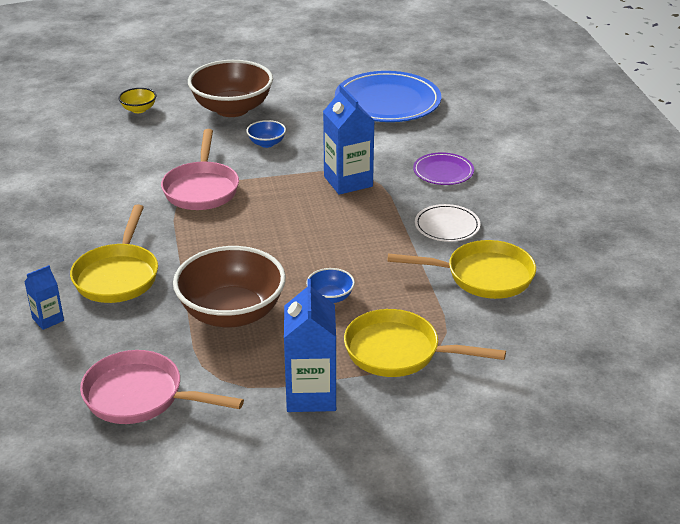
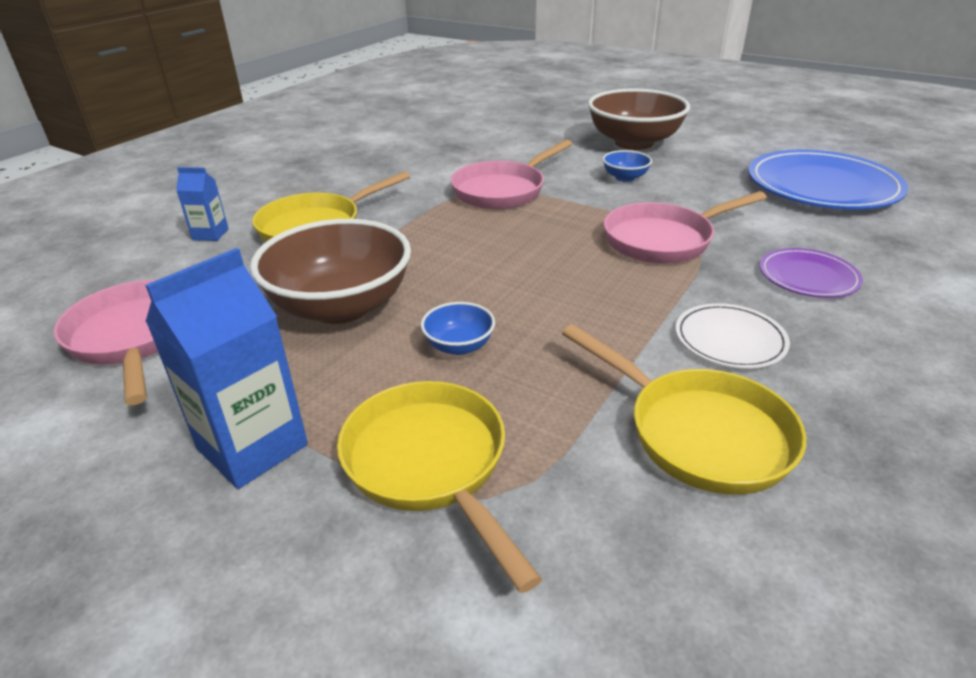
camera: 45 degrees right, 0 degrees up
yellow bowl [118,88,156,113] -> none
blue carton [323,85,374,195] -> pink pan [603,191,767,264]

